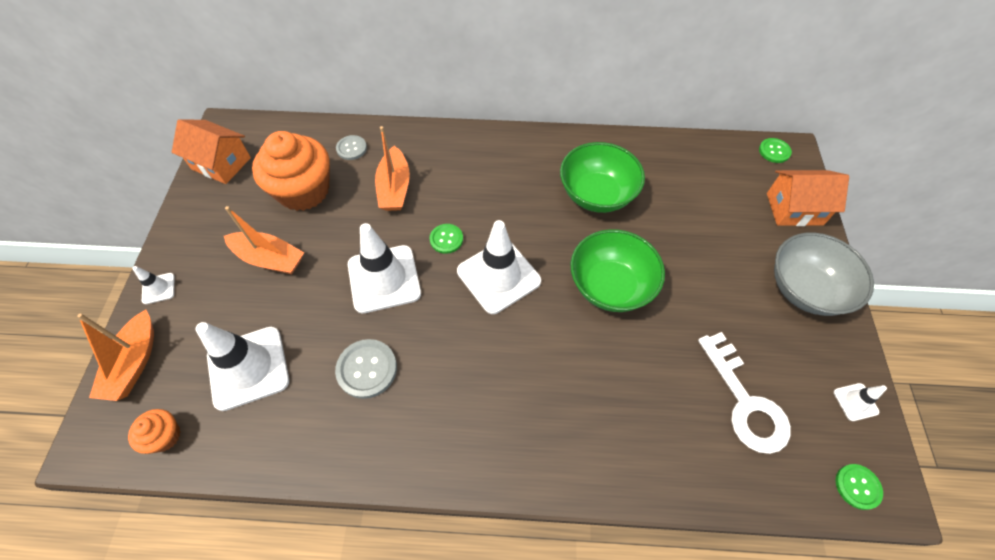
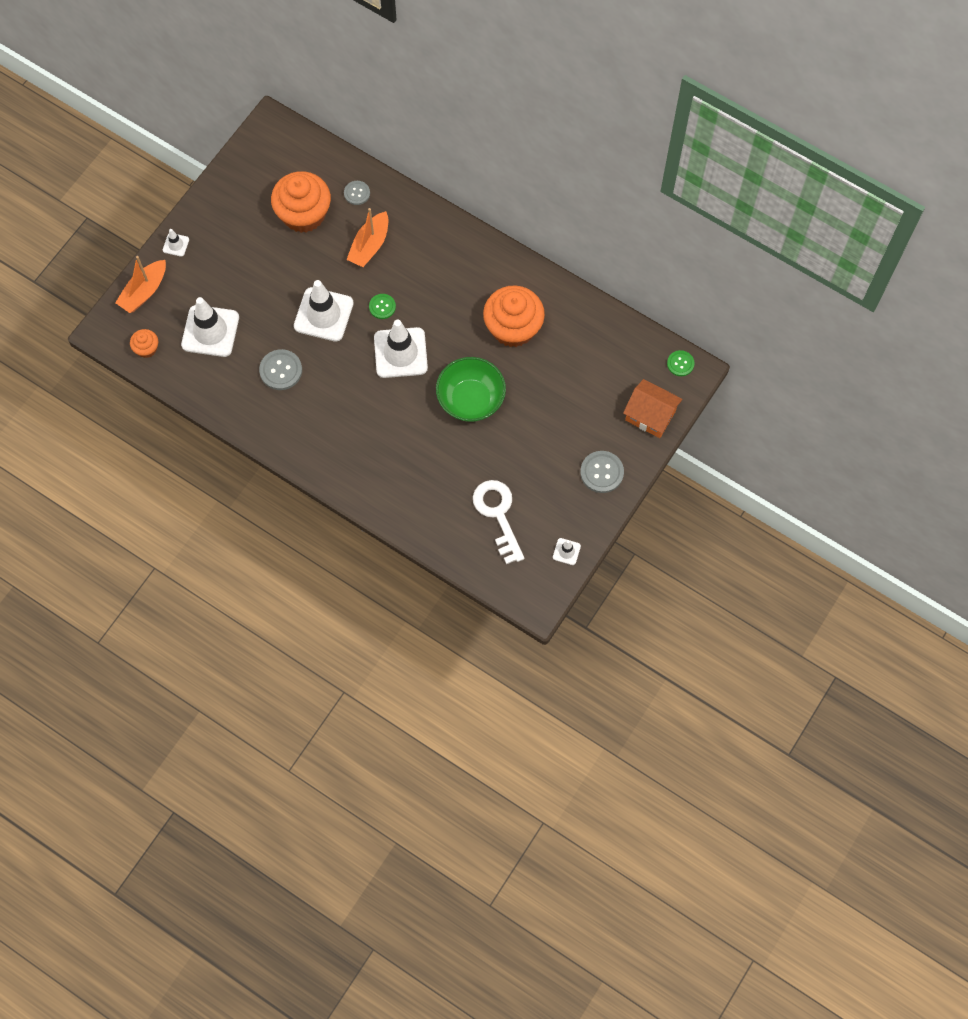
camera: 30 degrees right, 10 degrees up
orange house [172,119,251,184] -> none
orange boat [224,206,304,274] -> none
green bowl [560,142,645,213] -> orange cupcake [483,285,545,347]
white key [698,332,791,454] -> white key turned 150 degrees clockwise [473,480,524,564]
grey bowl [774,233,874,316] -> grey button [580,451,624,493]
green button [836,464,883,510] -> none

